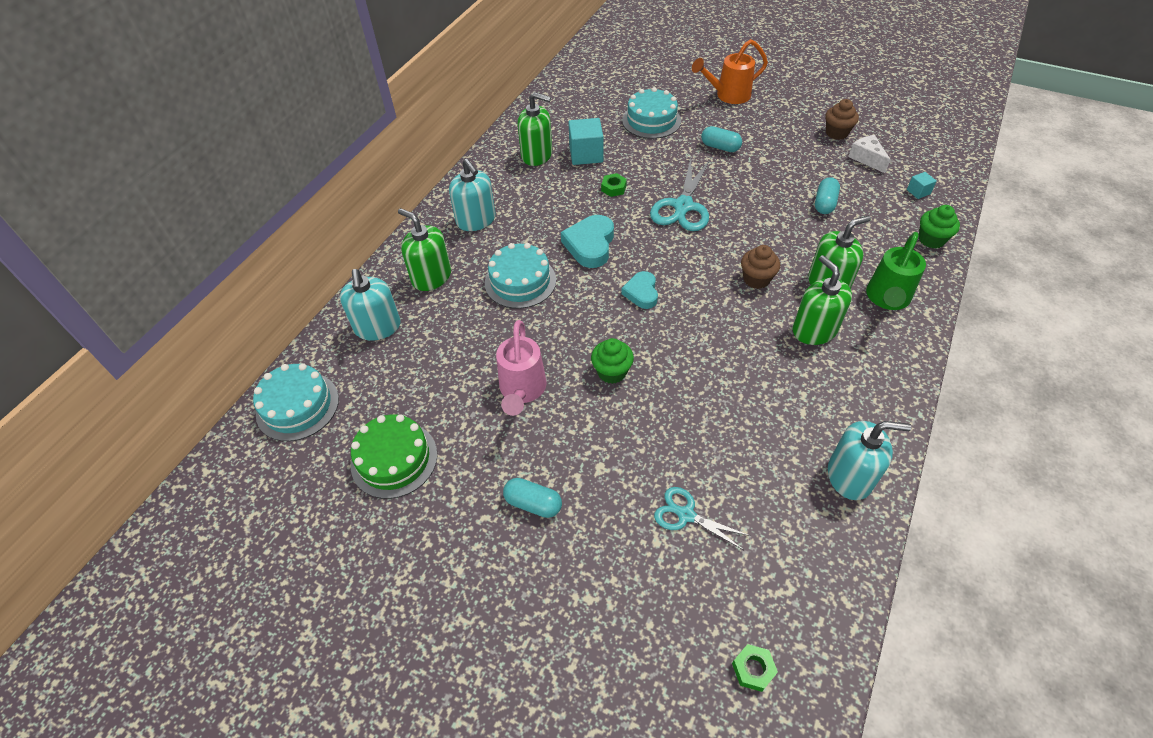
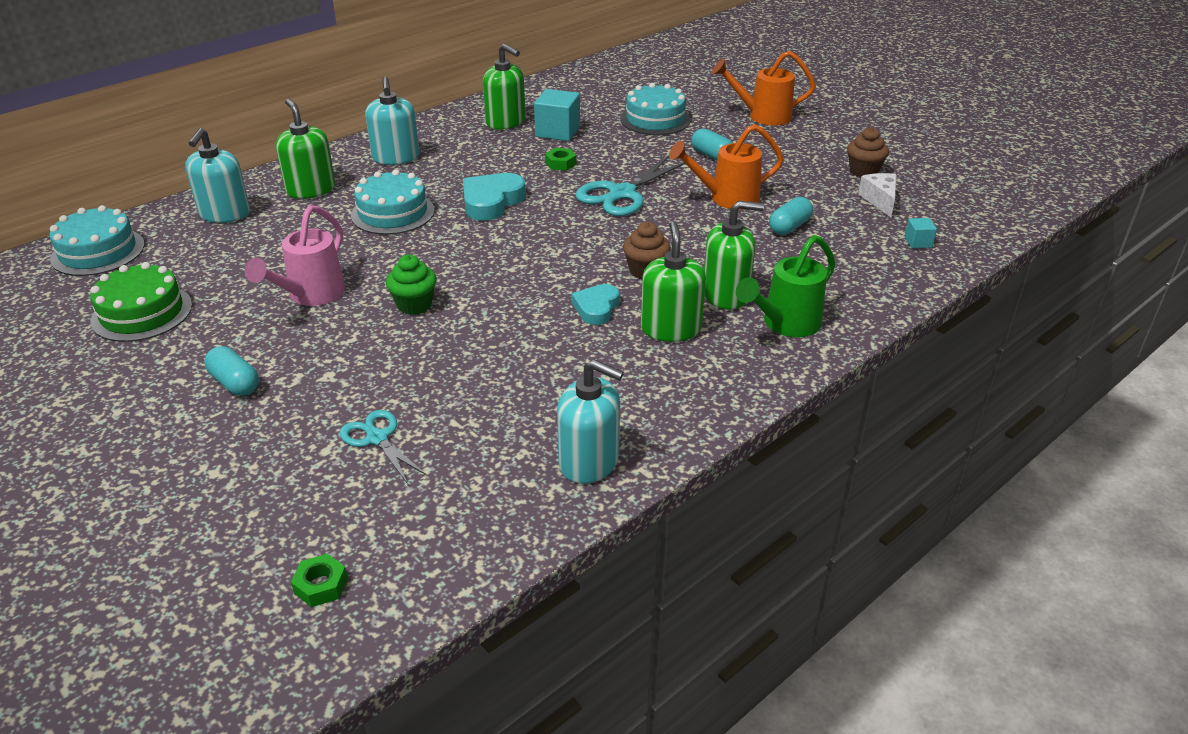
camera: 20 degrees right, 15 degrees down
turquoise heart [621,271,658,309] -> turquoise heart moved to [572,284,620,325]
green cupcake [919,205,960,249] -> none
none -> orange watering can [669,124,783,210]

